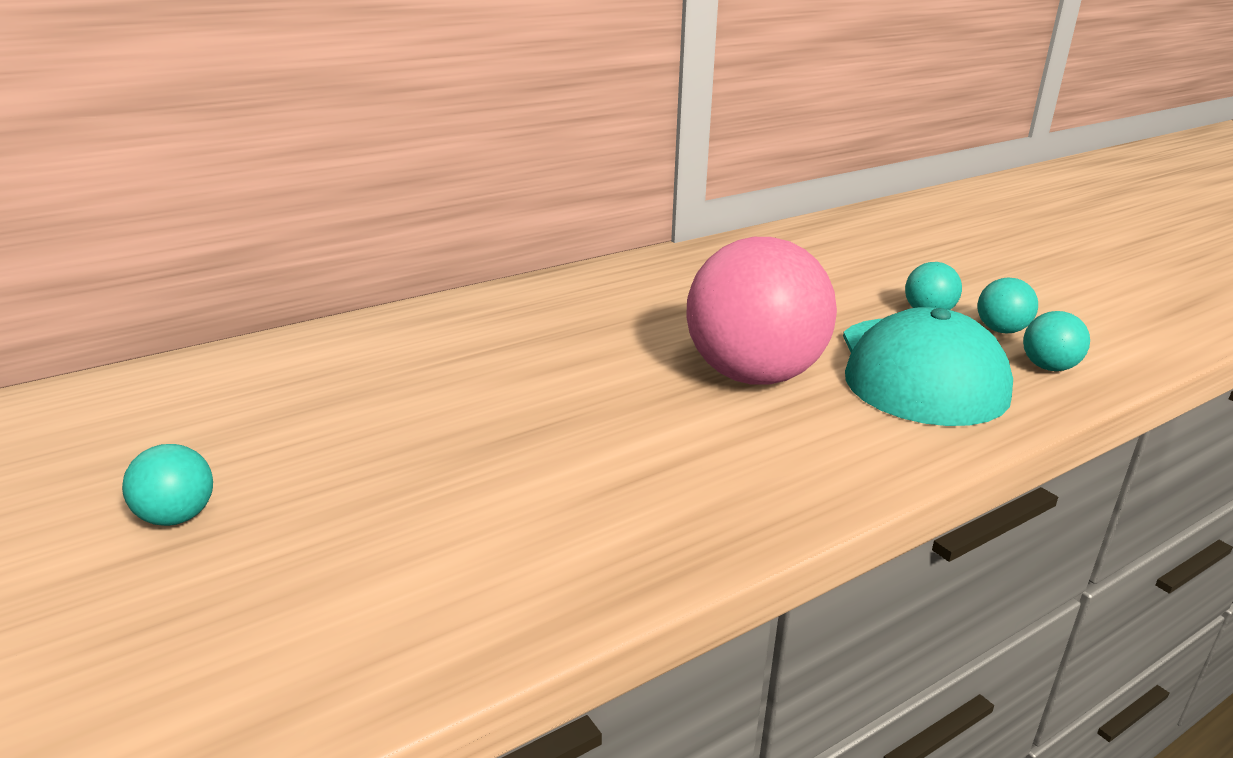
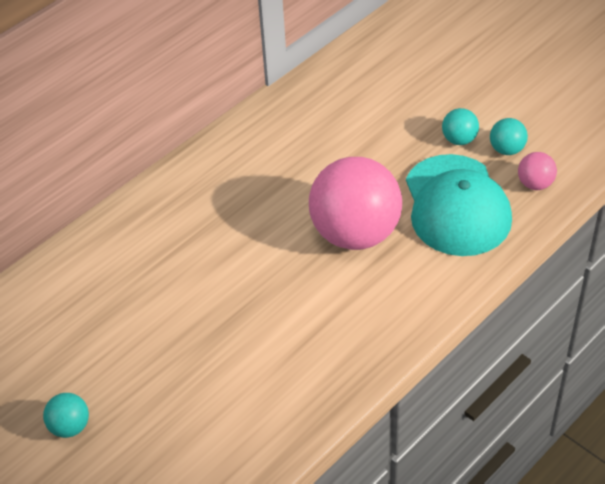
camera: 10 degrees left, 20 degrees up
turquoise ball [1023,311,1090,371] -> pink ball [518,152,557,190]

